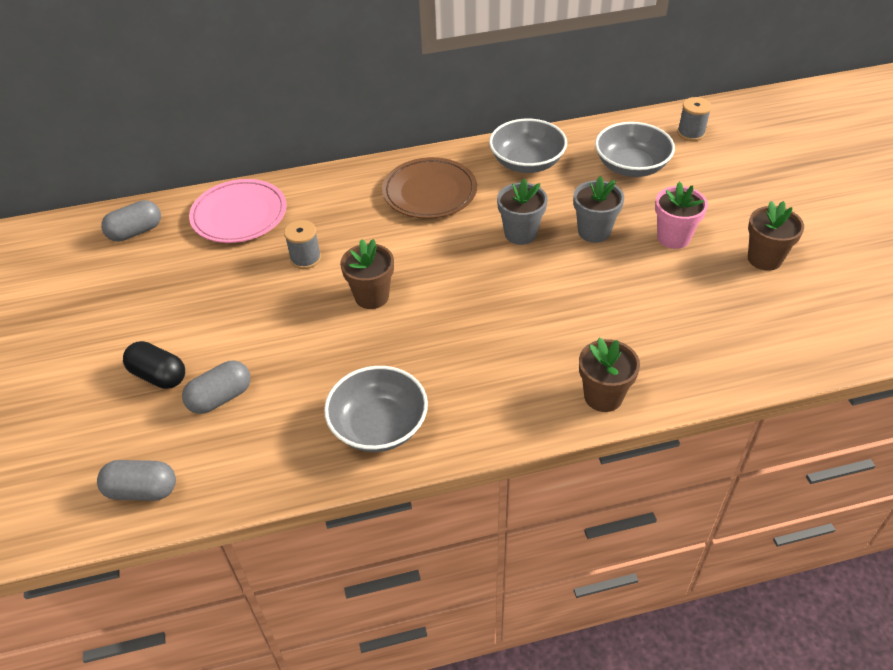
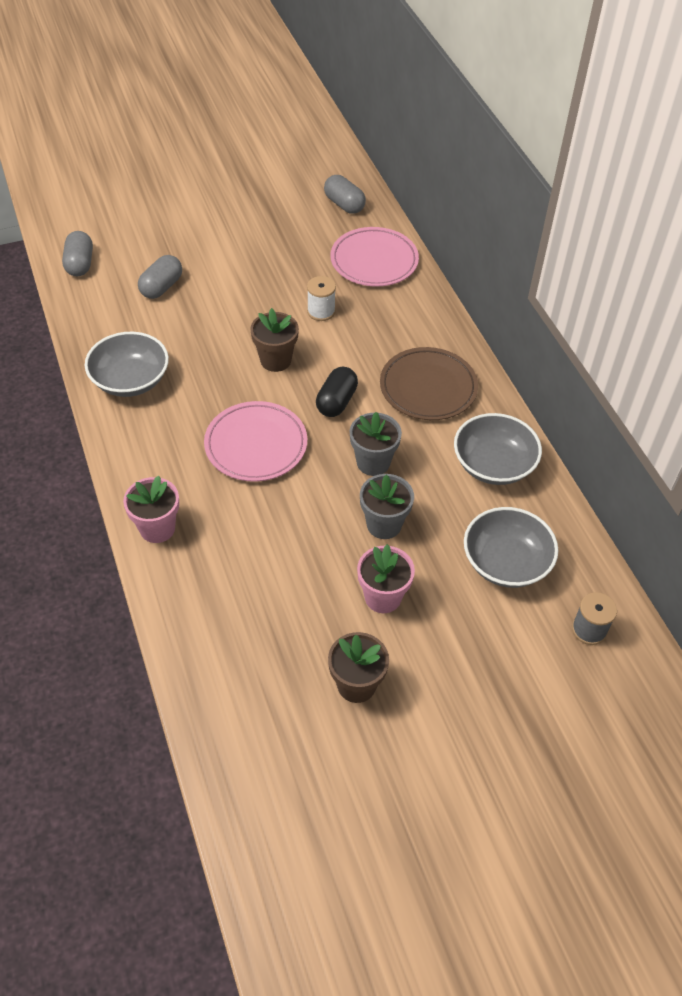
camera: 80 degrees right, 5 degrees up
black capsule [123,341,185,389] -> black capsule moved to [316,367,358,417]
grey capsule [182,361,251,414] -> grey capsule turned 75 degrees clockwise [138,255,182,299]
grey spool [284,220,321,269] -> white spool [307,276,336,321]
brown flower pot [579,337,640,412] -> pink flower pot [123,476,179,543]
none -> pink plate [204,401,307,482]

